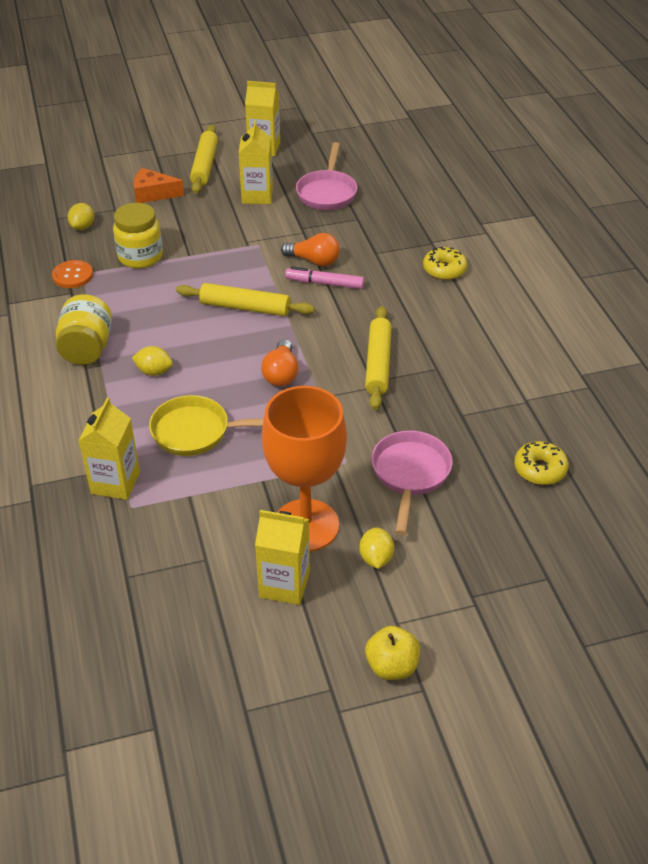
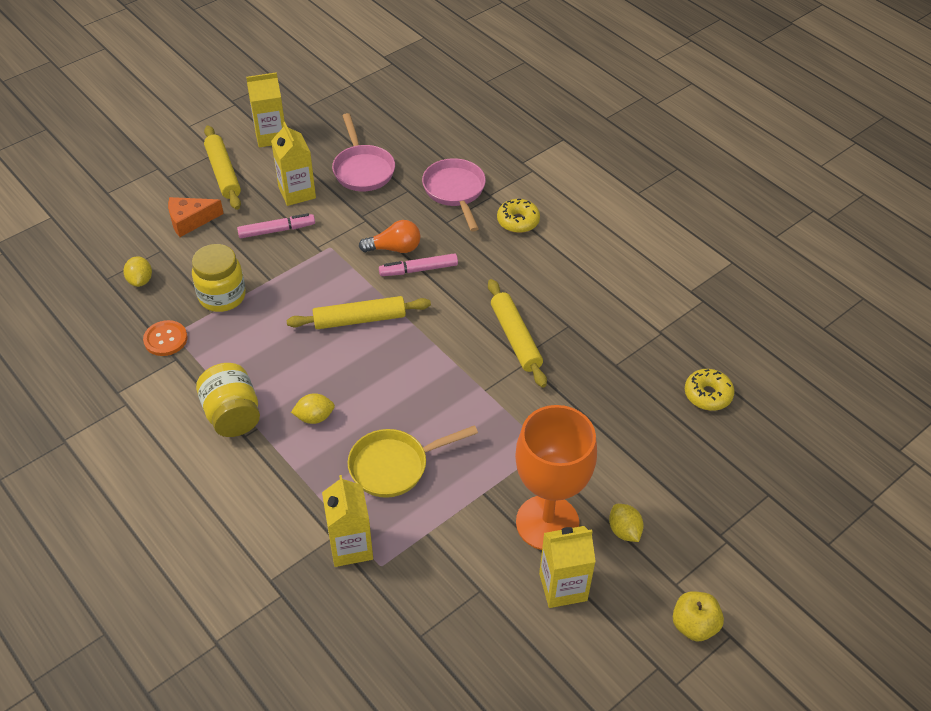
camera: 25 degrees left, 5 degrees up
orange light bulb [261,339,299,386] -> none
pink pan [371,431,453,535] -> pink pan moved to [422,158,486,232]
none -> pink marker [237,213,315,238]

